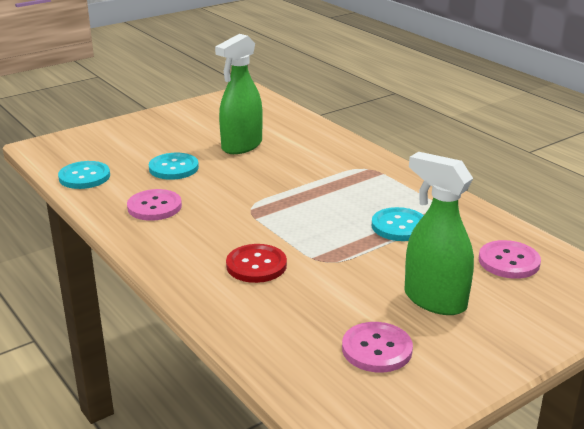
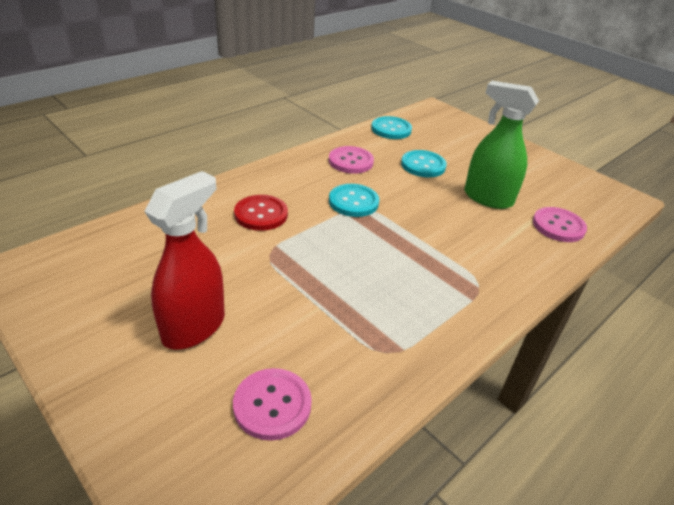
camera: 80 degrees right, 10 degrees up
pink button [342,322,413,373] -> pink button moved to [533,207,587,242]
turquoise button [372,207,424,241] -> turquoise button moved to [329,184,379,217]
green spray bottle [405,152,474,315] -> red spray bottle [144,171,225,350]

